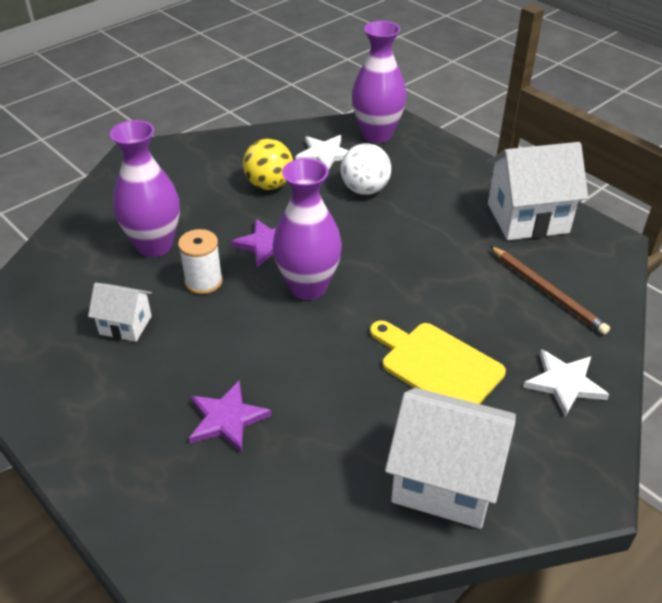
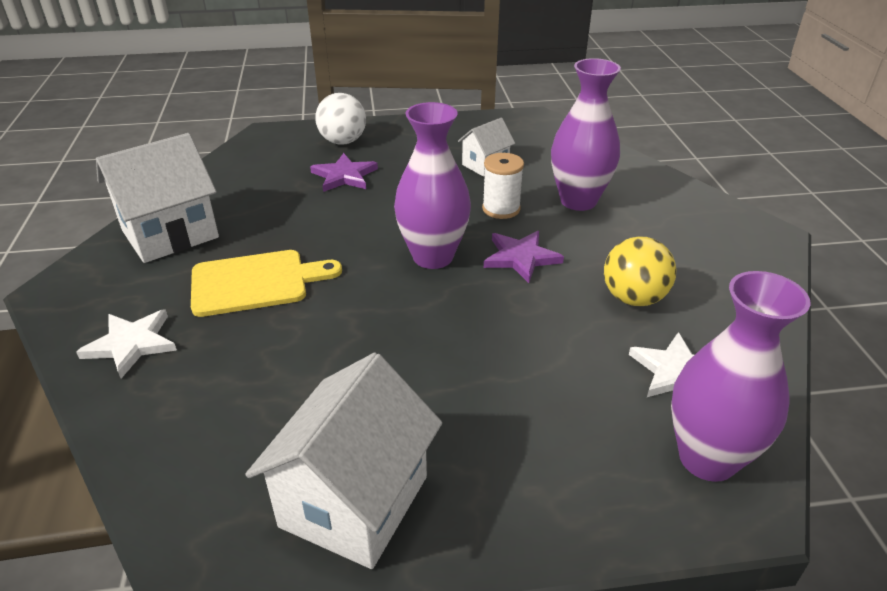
camera: 125 degrees right, 5 degrees down
white ball [341,144,391,195] -> white ball moved to [315,93,366,144]
brown pencil [490,246,610,335] -> none

